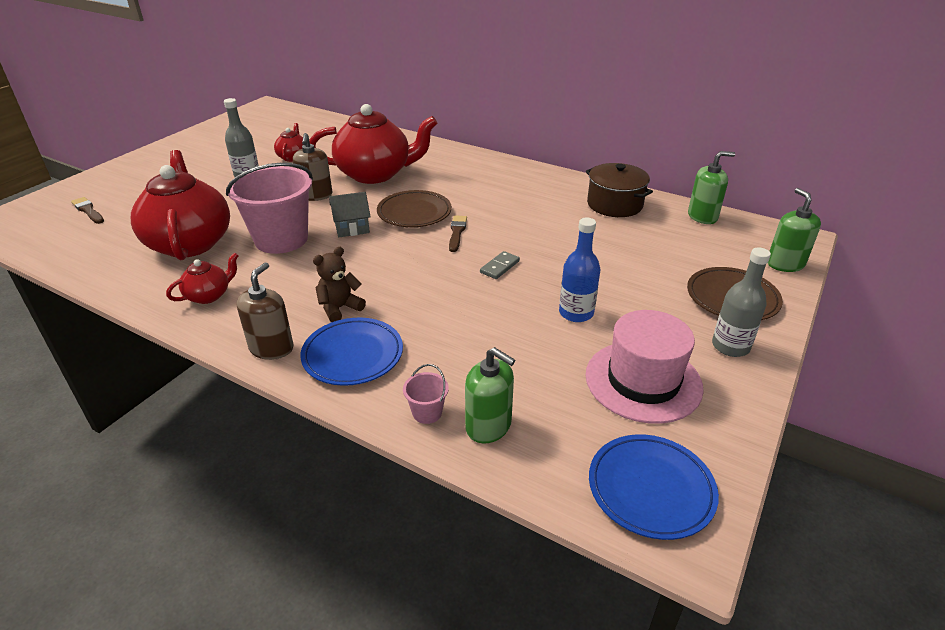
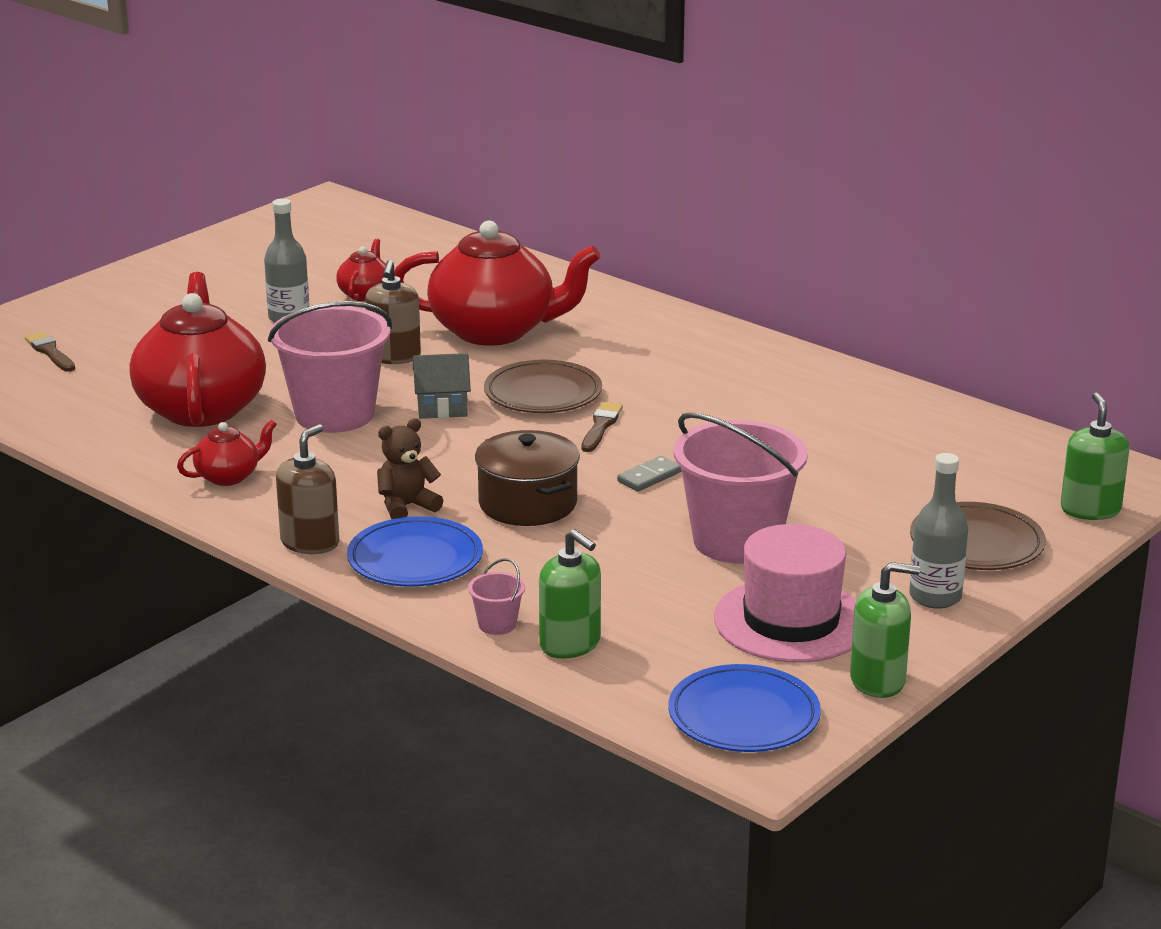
camera: 10 degrees right, 10 degrees down
blue bottle [559,218,600,322] -> pink bucket [674,412,808,563]
brown pot [586,163,653,217] -> brown pot moved to [475,430,580,526]
green soap dispenser [688,151,735,224] -> green soap dispenser moved to [850,562,920,698]

